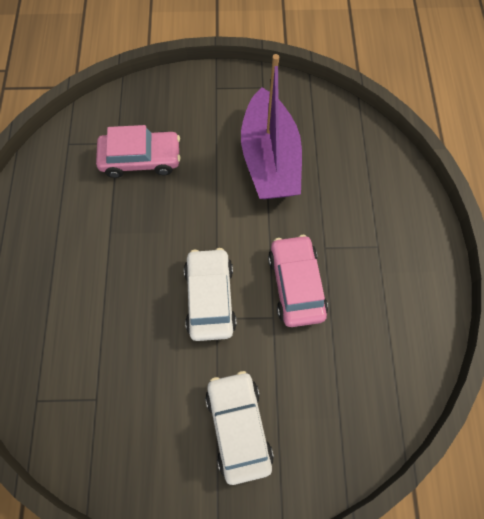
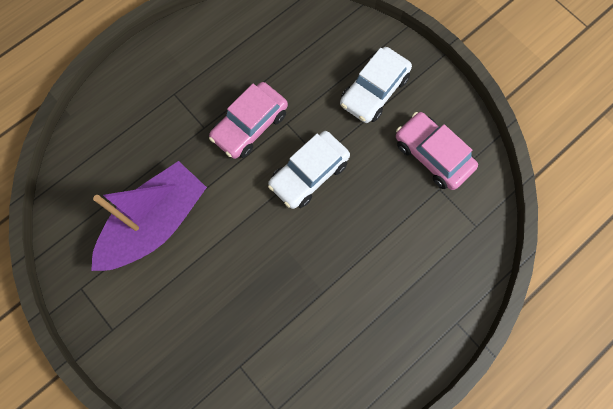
camera: 130 degrees left, 5 degrees up
pink car [96,125,181,178] -> pink car moved to [396,112,478,190]

